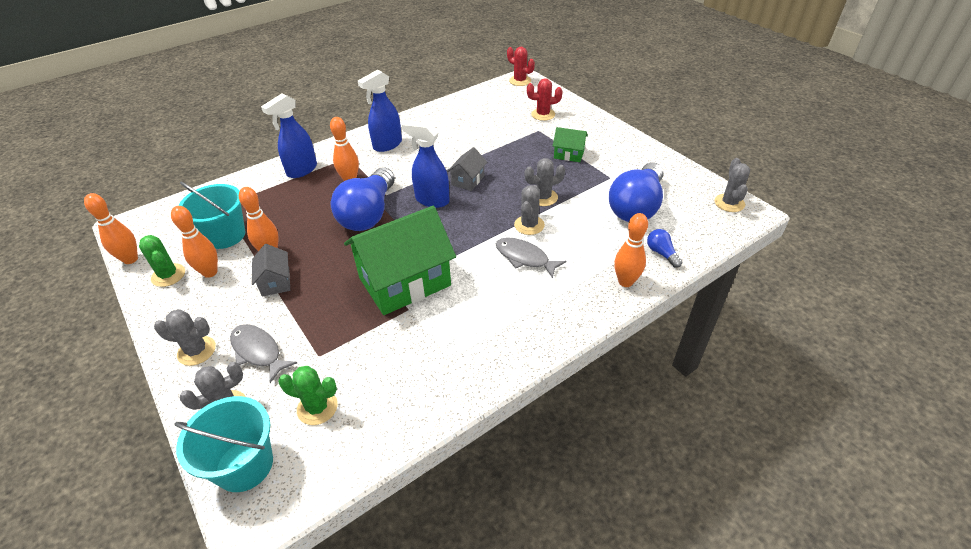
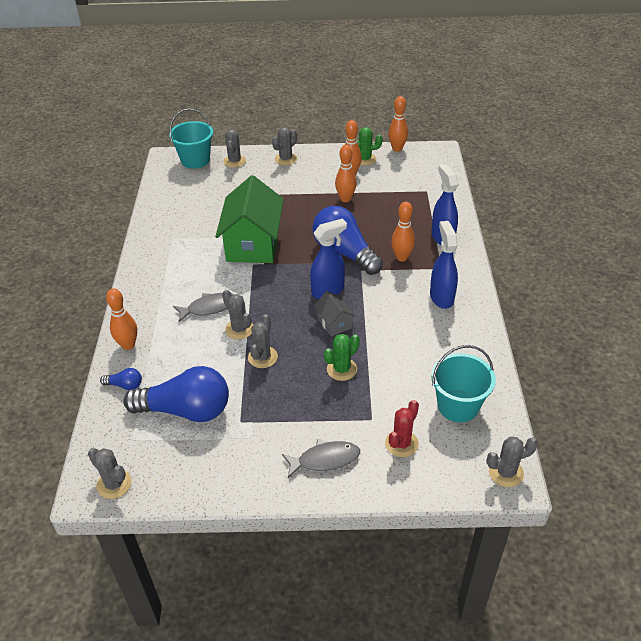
camera: 125 degrees right, 0 degrees up
turquoise bucket [179,182,245,249] -> turquoise bucket moved to [431,345,496,422]
grey fish [230,324,297,383] -> grey fish moved to [282,439,360,478]
grey house [252,244,290,297] -> none
green cactus [278,366,338,425] -> green cactus moved to [324,334,360,381]
red cactus [507,47,535,86] -> grey cactus [486,437,538,487]
green house [553,127,588,162] -> none
blue light bulb [609,162,664,222] -> blue light bulb turned 120 degrees clockwise [124,366,229,422]

